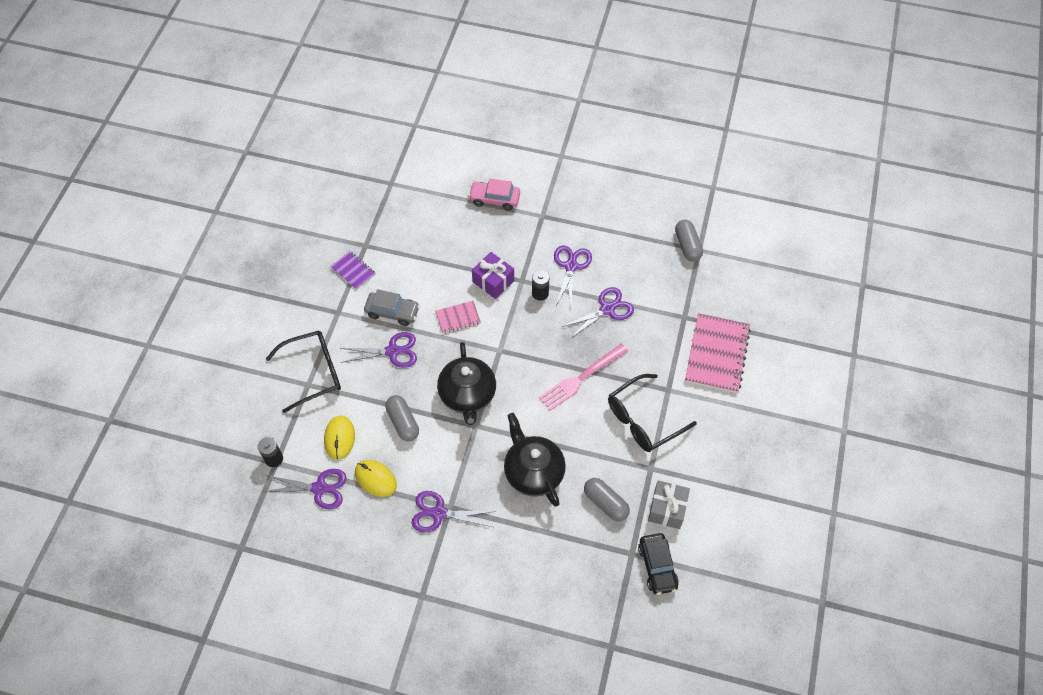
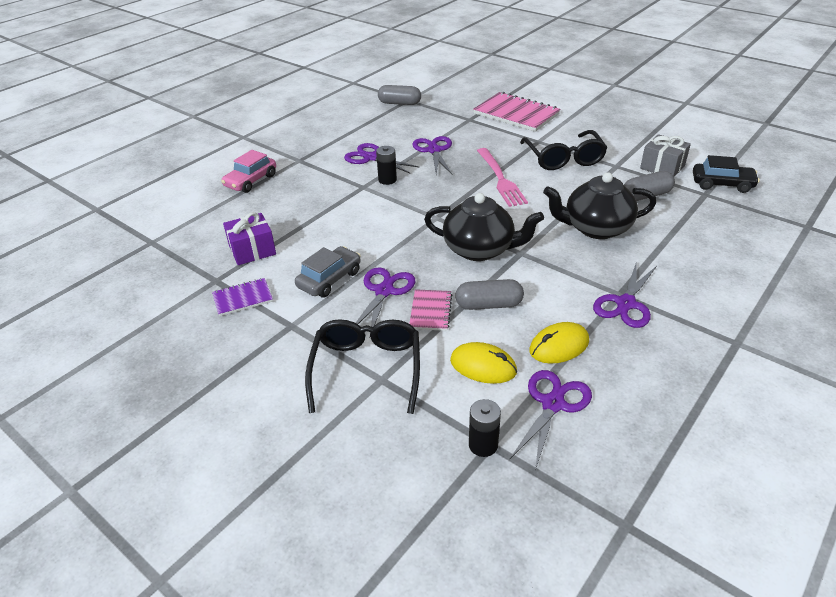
camera: 65 degrees left, 20 degrees down
pink notebook [435,301,481,334] -> pink notebook moved to [409,289,452,331]
purple gift [472,252,514,299] -> purple gift moved to [223,212,276,265]

